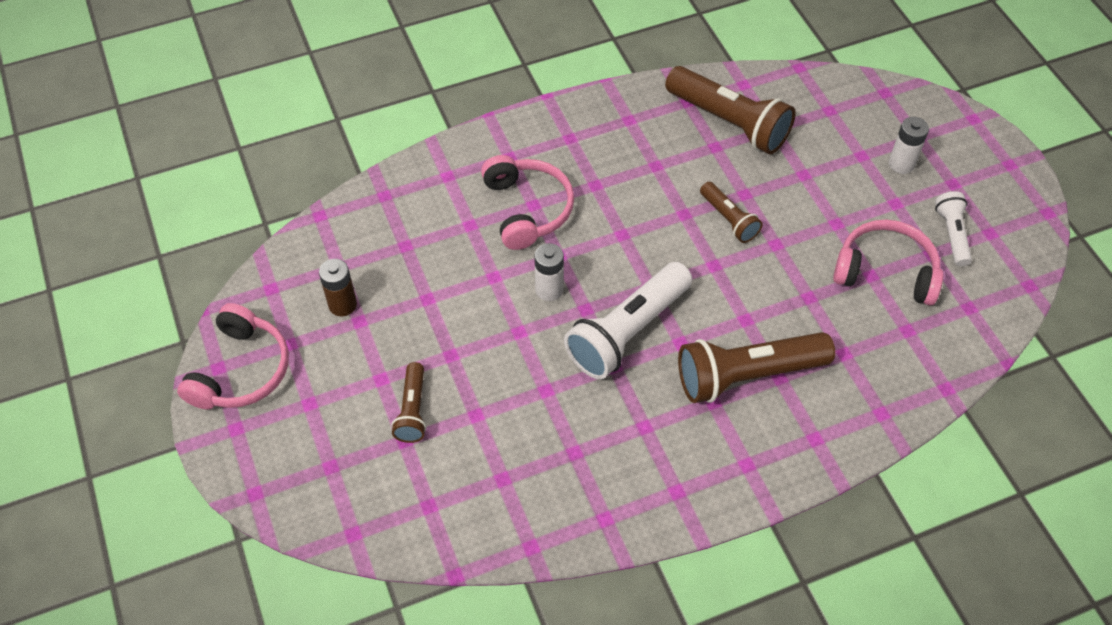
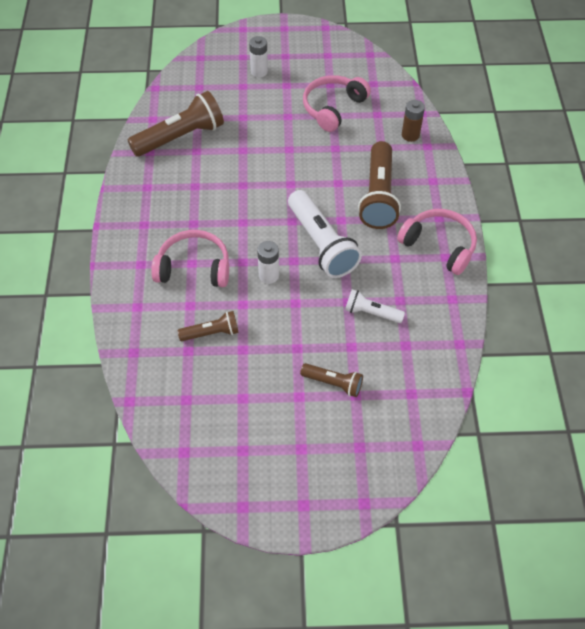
camera: 70 degrees left, 0 degrees up
pink headphones [177,303,289,410] -> pink headphones moved to [397,209,477,275]
brown battery [319,259,357,316] -> brown battery moved to [402,100,425,142]
brown flashlight [700,182,762,243] -> brown flashlight moved to [178,311,239,341]
white flashlight [935,191,972,267] -> white flashlight moved to [345,289,405,323]

